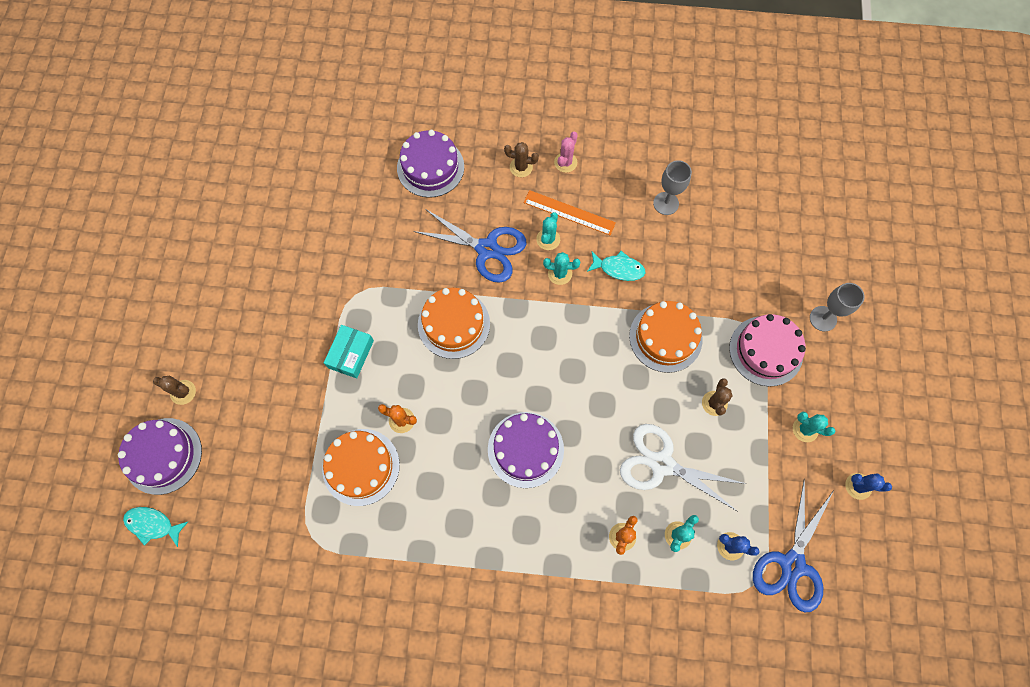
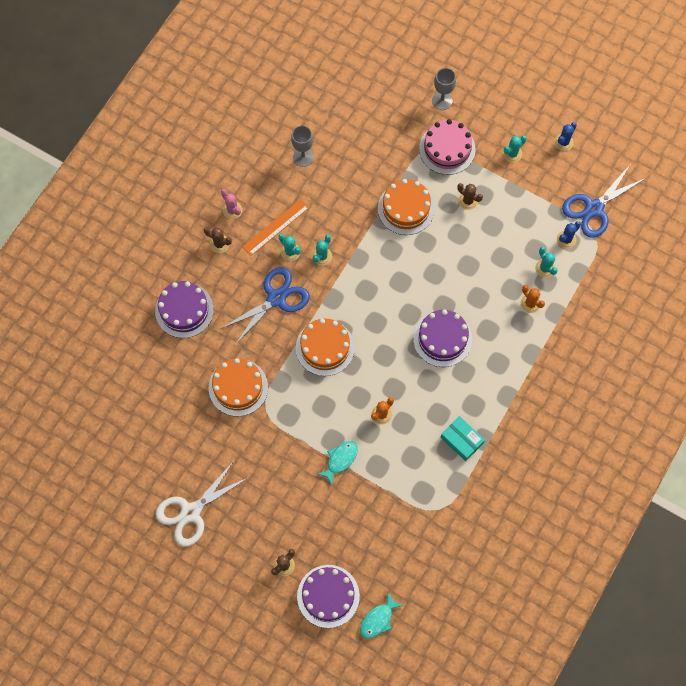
camera: 65 degrees left, 0 degrees up
orange cake [322,429,400,506] -> orange cake moved to [209,358,268,416]
turquoise box [324,325,374,379] -> turquoise box moved to [441,416,485,461]
brown cactus [504,142,539,177] -> brown cactus turned 75 degrees clockwise [204,227,232,253]
turquoise fish [587,251,645,281] -> turquoise fish moved to [317,441,358,485]
white scissors [620,424,746,512] -> white scissors moved to [156,461,249,547]
blue scissors [753,478,834,612] -> blue scissors turned 90 degrees clockwise [562,165,646,238]

